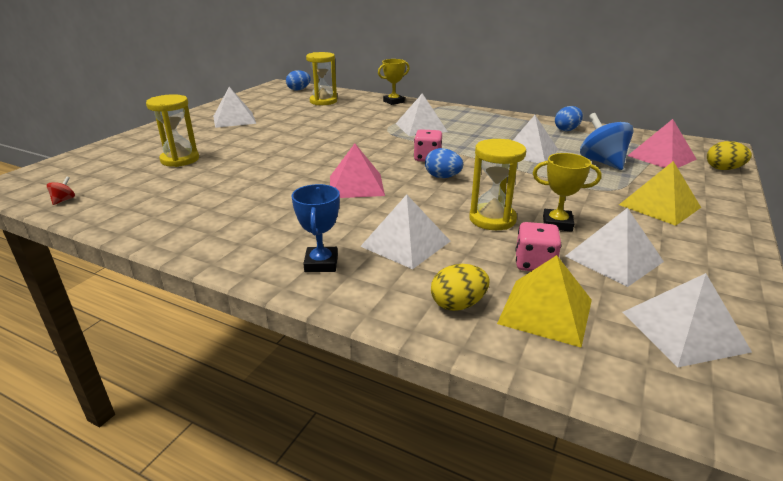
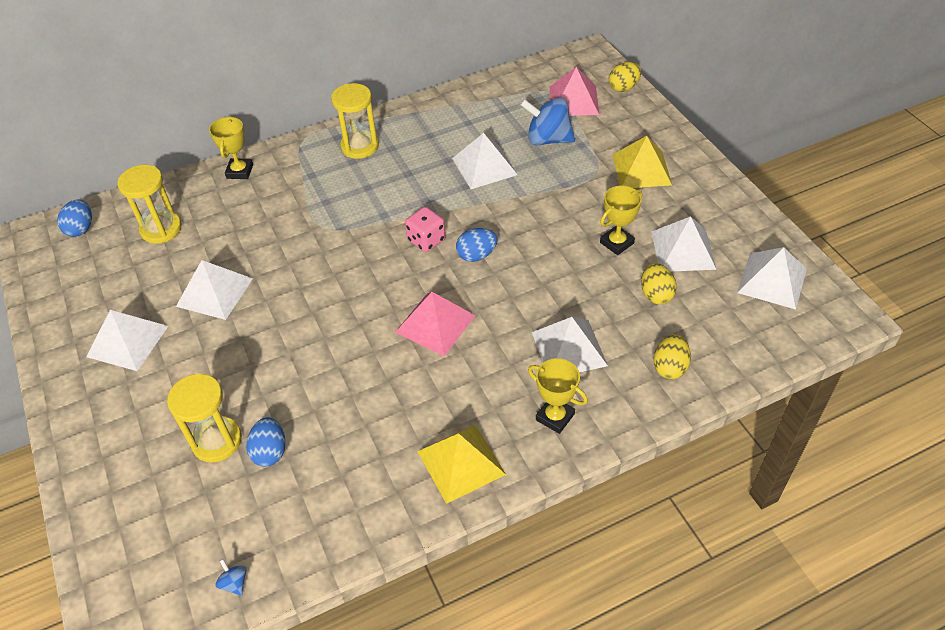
camera: 50 degrees left, 20 degrees up
red spinning top [47,177,75,205] -> blue spinning top [215,559,246,596]
blue trophy [292,184,340,272] -> yellow trophy [528,358,588,434]
white pyramid [395,94,448,136] -> white pyramid moved to [176,260,253,320]
yellow hourglass [469,139,526,230] -> yellow hourglass moved to [331,83,379,159]
yellow pyramid [497,255,592,347] -> yellow pyramid moved to [417,425,506,504]
pink dice [515,222,561,271] -> yellow egg [641,263,677,305]
blue egg [555,106,583,131] -> blue egg moved to [246,417,286,467]

